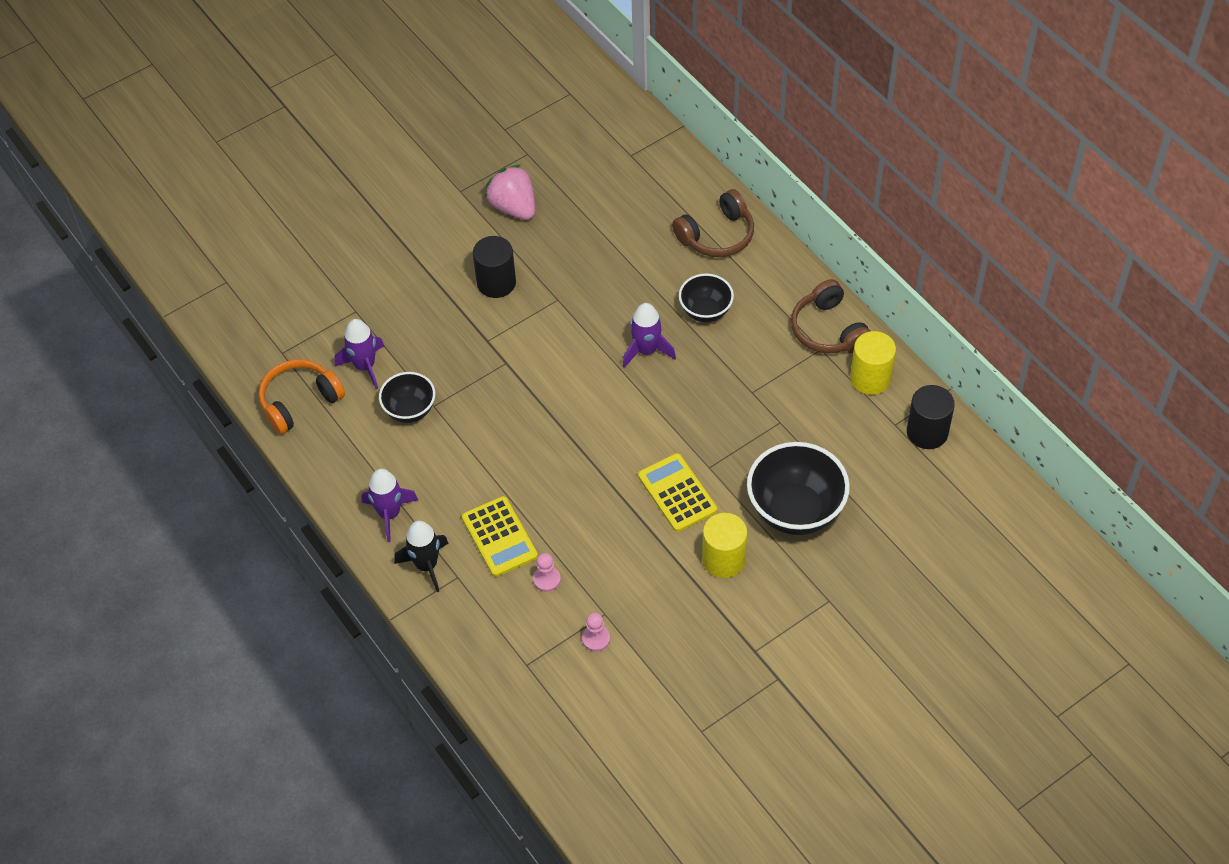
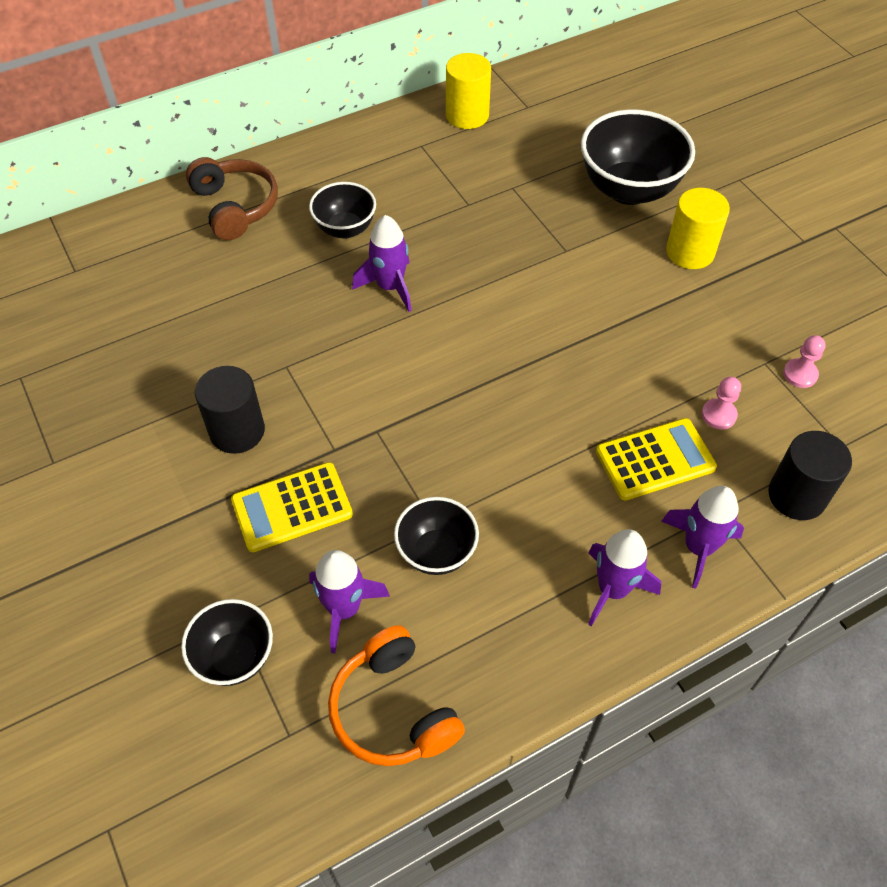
camera: 85 degrees left, 0 degrees up
black rocket [394,521,448,592] -> purple rocket [661,486,744,589]
pink strawberry [485,165,535,220] -> none
yellow calculator [638,453,717,532] -> yellow calculator moved to [231,462,353,552]
brown headphones [791,279,870,354] -> none
black cylinder [907,385,955,449] -> black cylinder moved to [768,431,852,520]
none -> black bowl [181,599,273,686]

